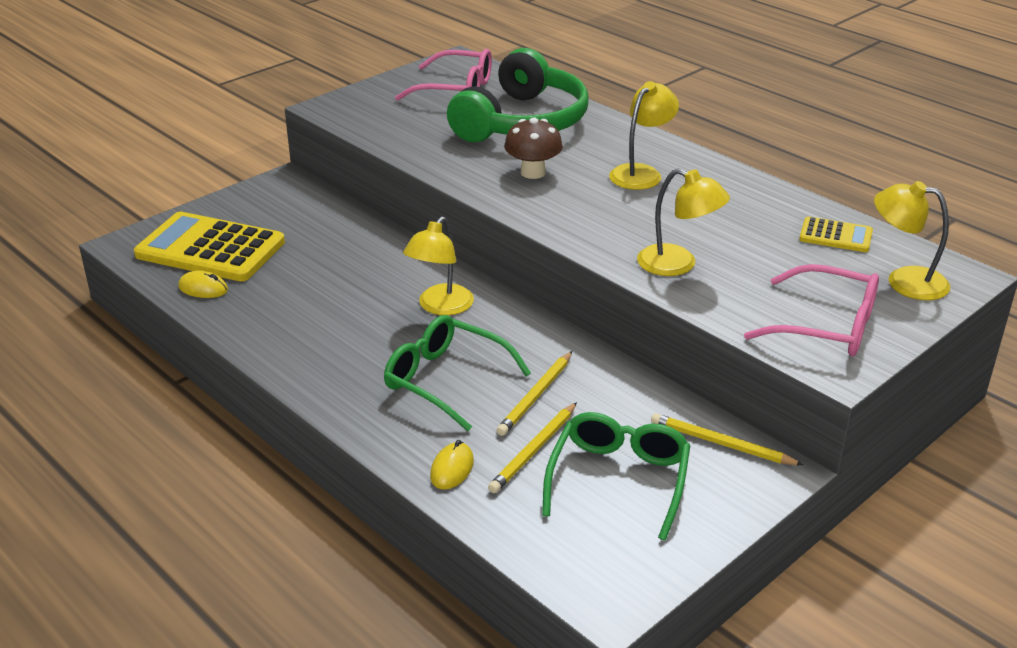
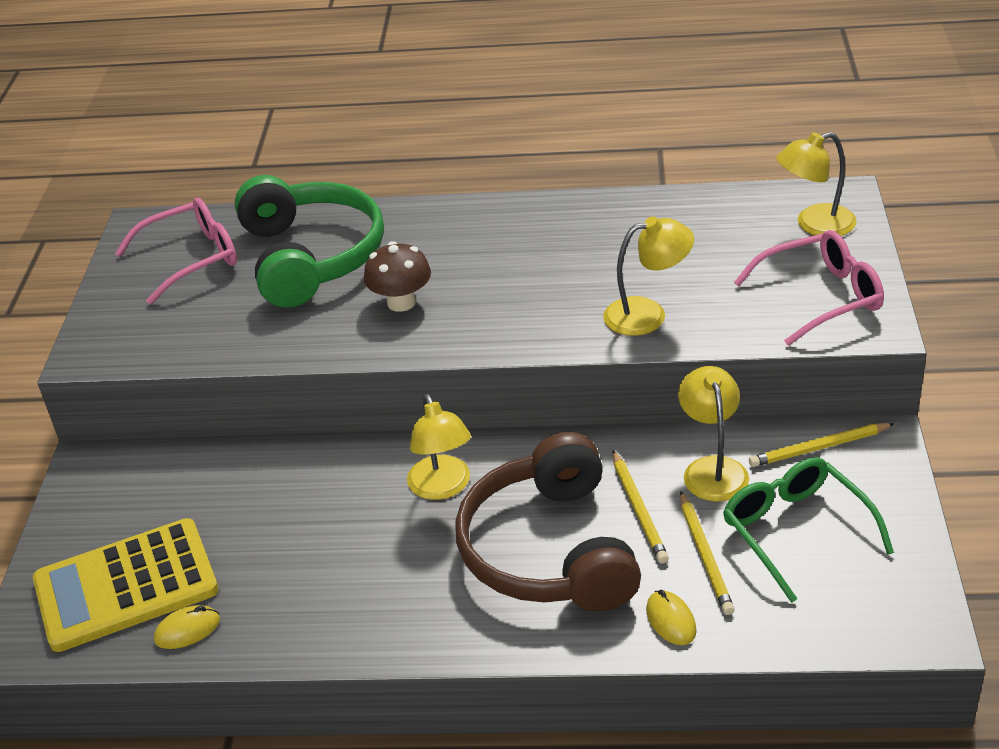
camera: 40 degrees left, 5 degrees up
green glasses [384,315,531,431] -> brown headphones [455,432,641,611]
yellow lamp [609,81,679,190] -> yellow lamp moved to [678,366,749,502]
yellow calculator [799,216,873,252] -> none

